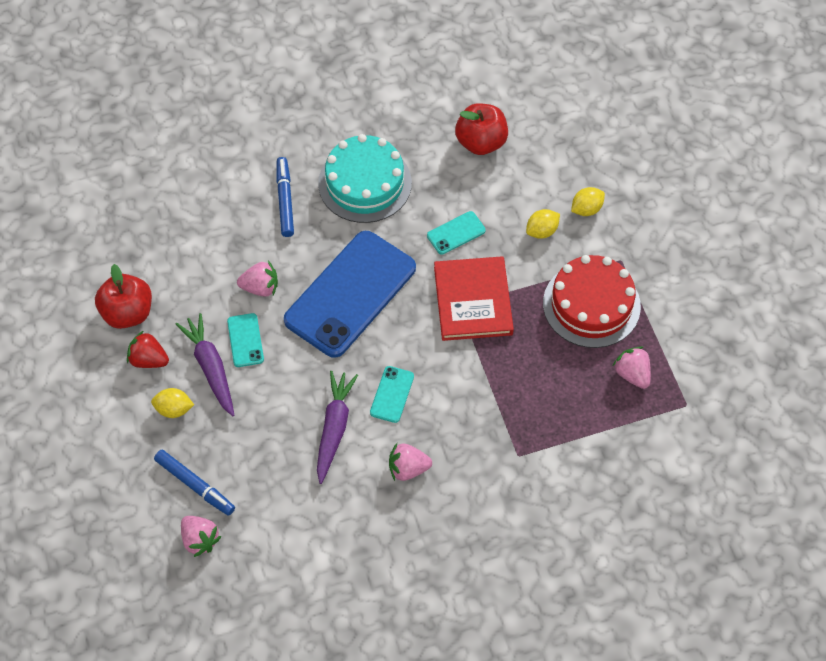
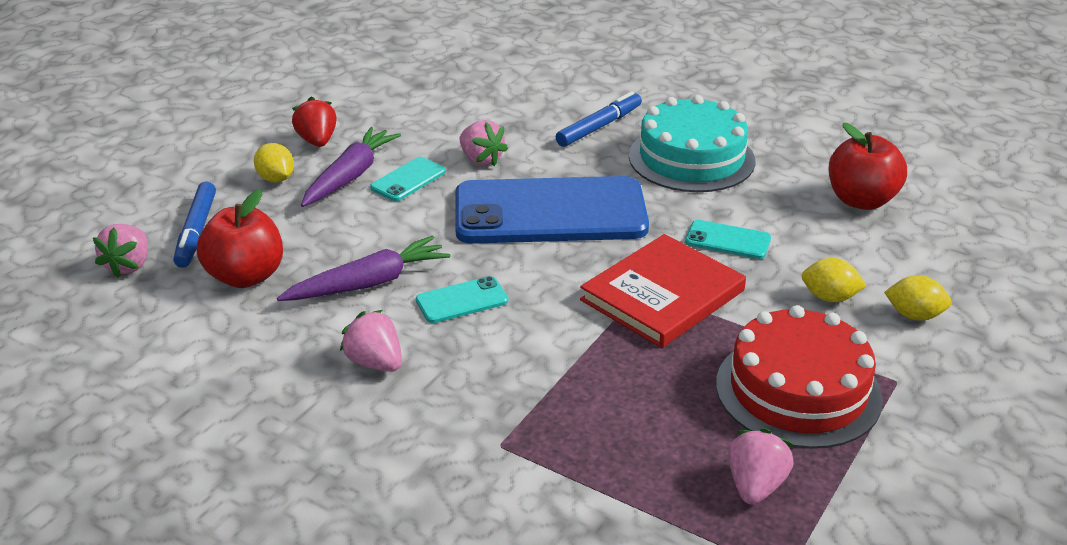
camera: 50 degrees right, 25 degrees down
red apple [95,264,152,329] -> red apple moved to [197,189,283,288]

